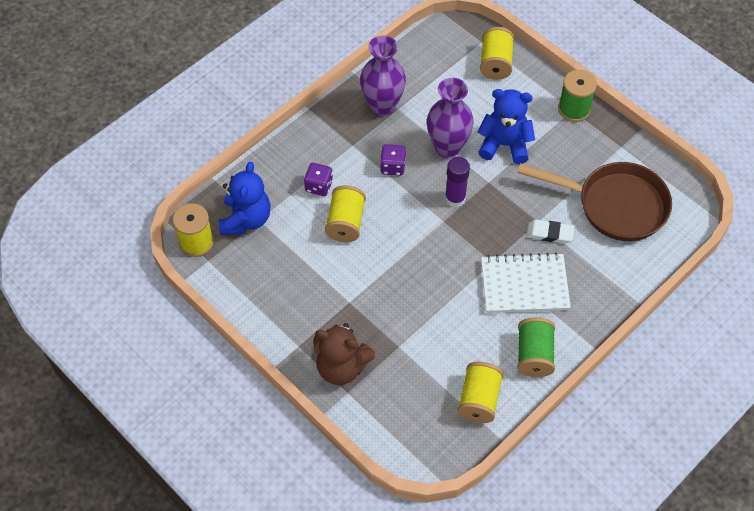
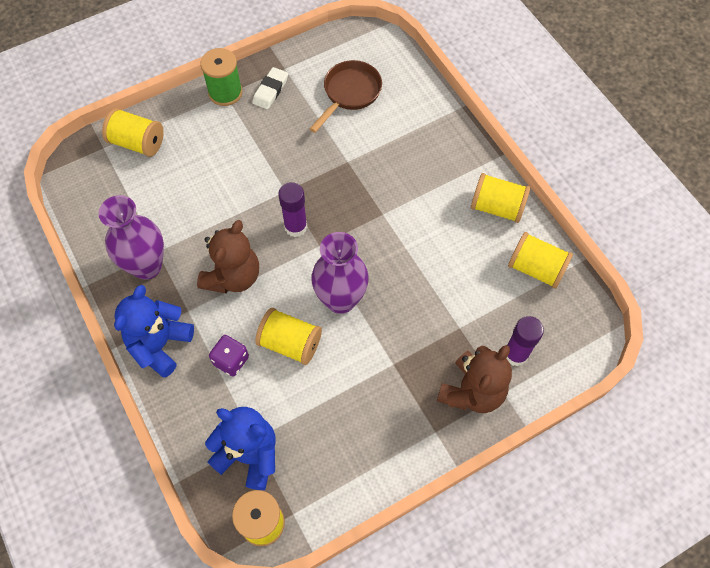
camera: 75 degrees left, 5 degrees up
purple dice [380,144,406,176] -> brown teddy bear [197,220,259,293]
purple vase [427,78,474,158] -> purple vase moved to [311,232,369,314]
blue teddy bear [478,89,535,164] -> blue teddy bear moved to [114,285,194,378]
white notebook [481,253,571,313] -> none
brown pan [517,162,672,241] -> brown pan [310,60,382,133], size x0.64
green spool [517,317,555,377] -> yellow spool [471,173,530,223]
white eraser [527,220,574,243] -> white eraser moved to [252,67,288,109]
none -> purple glue stick [507,316,544,366]

